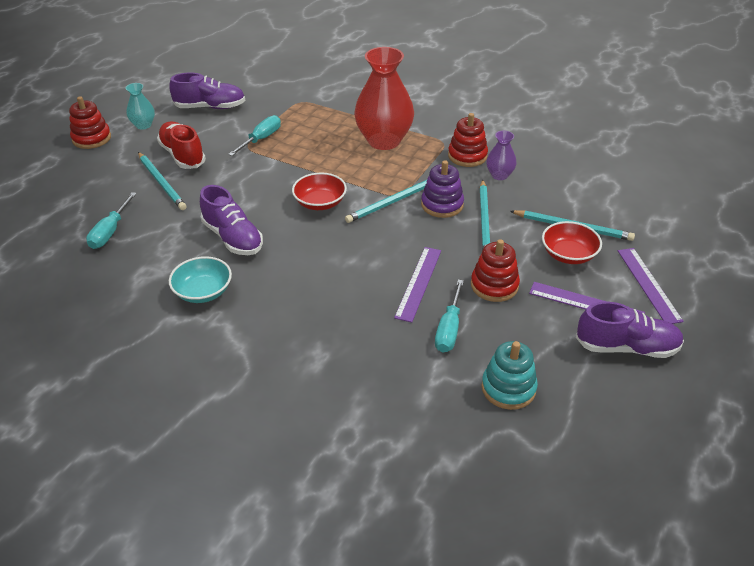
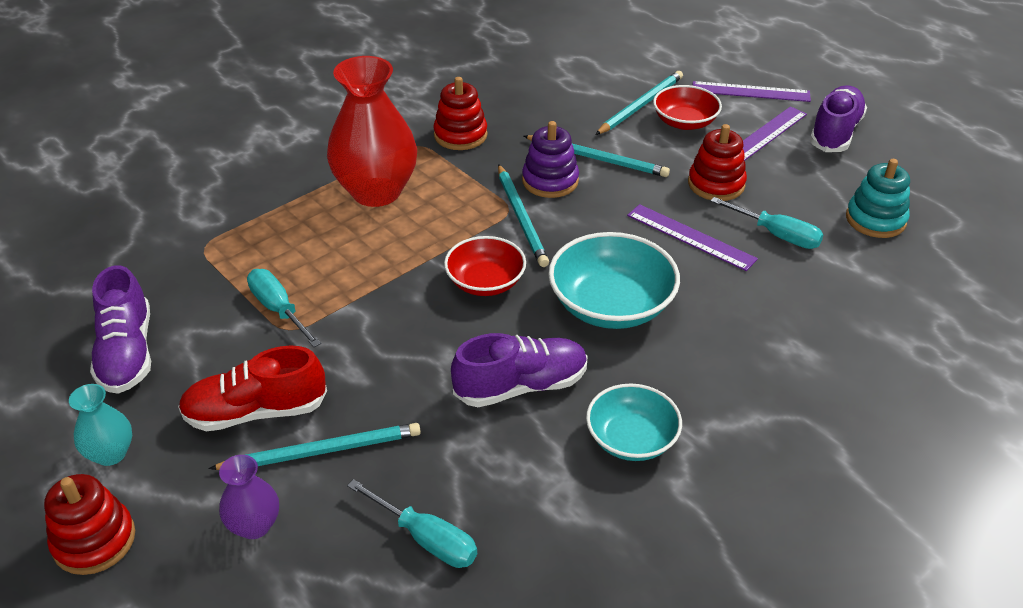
camera: 70 degrees left, 0 degrees up
purple shoe [169,73,245,109] -> purple shoe turned 150 degrees clockwise [90,266,151,394]
purple vase [486,130,517,180] -> purple vase moved to [219,455,279,539]
none -> turquoise bowl [548,232,680,329]

